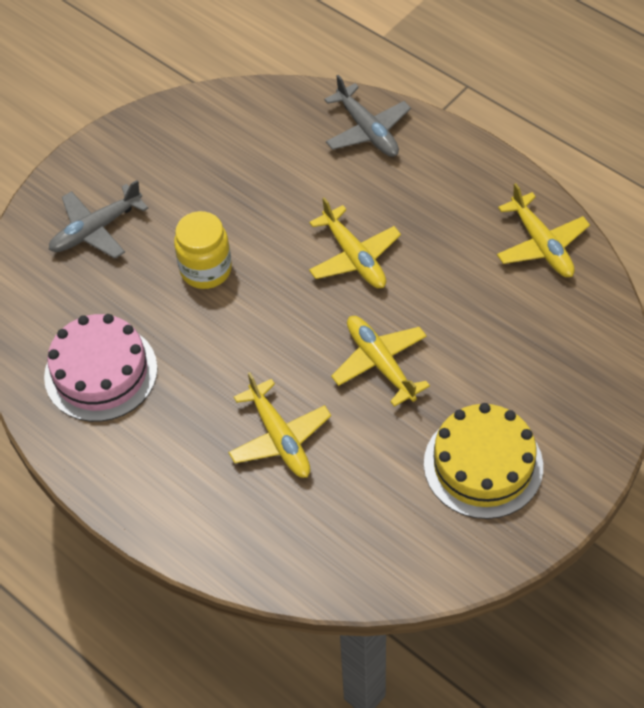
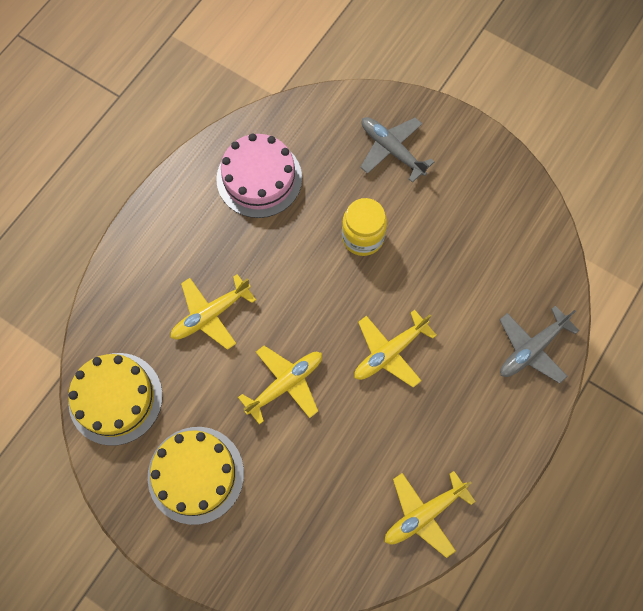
camera: 80 degrees right, 15 degrees up
none -> yellow cake [68,353,163,446]

